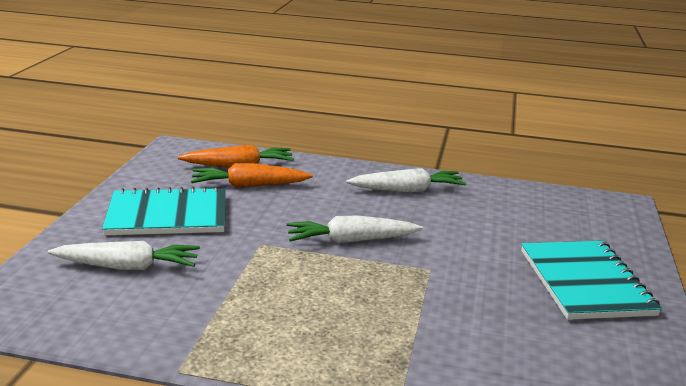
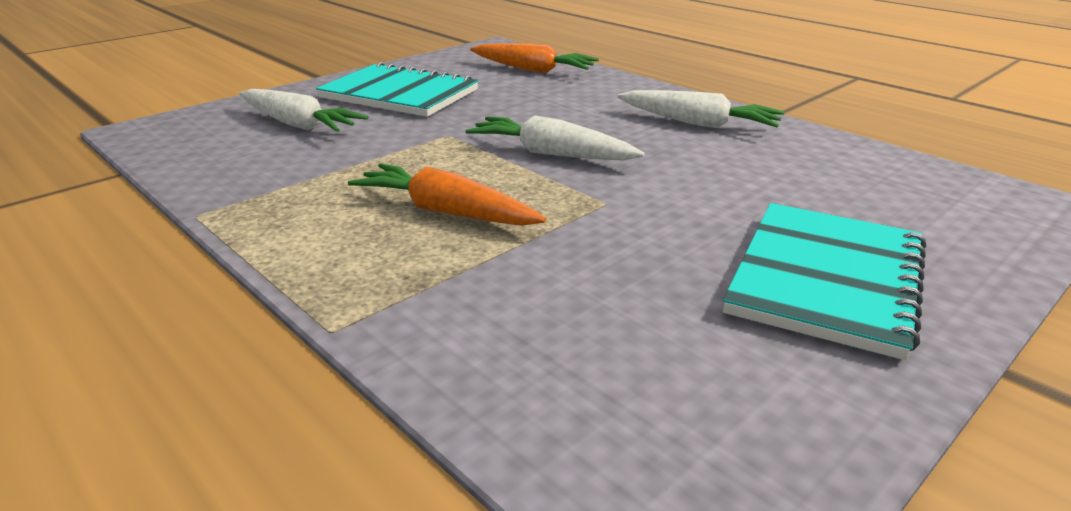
camera: 35 degrees right, 5 degrees up
orange carrot [191,163,313,187] -> orange carrot moved to [348,163,546,226]

